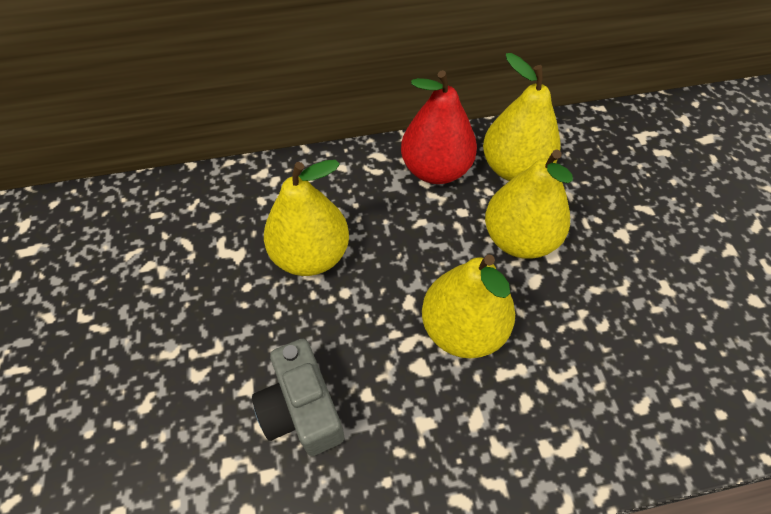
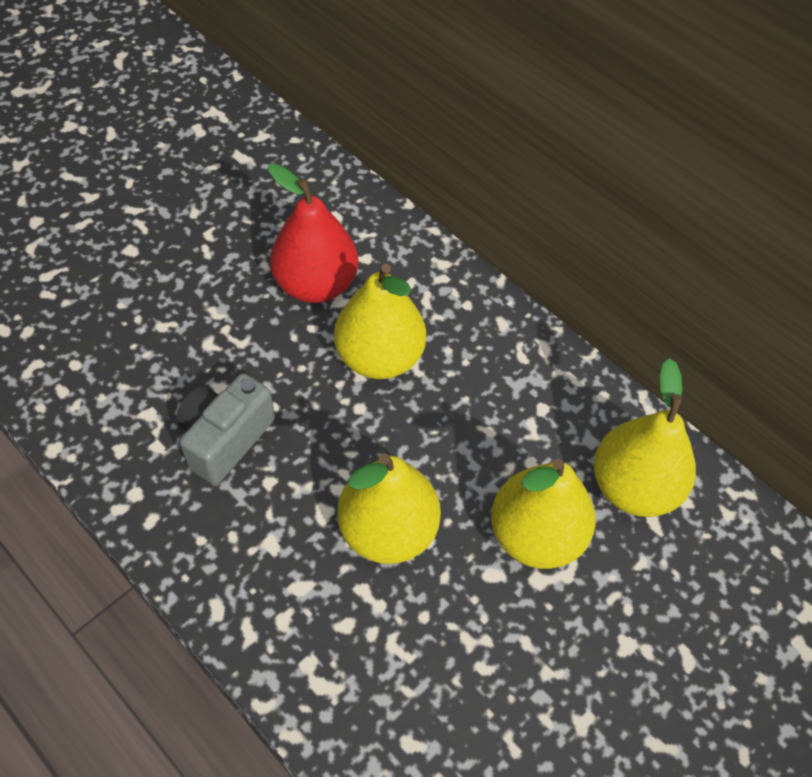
camera: 55 degrees right, 0 degrees up
red pear [401,70,477,184] -> red pear moved to [268,163,358,303]

